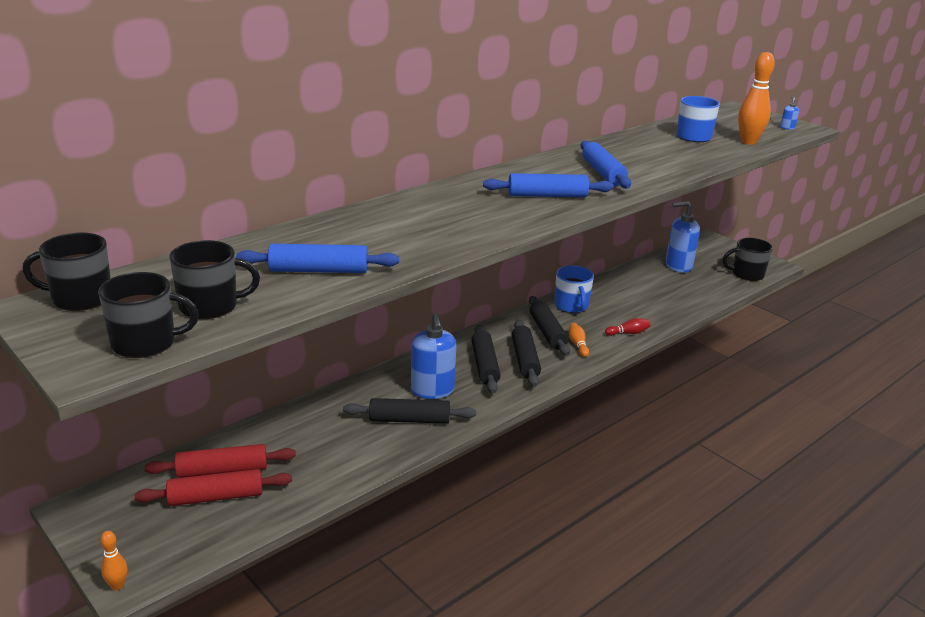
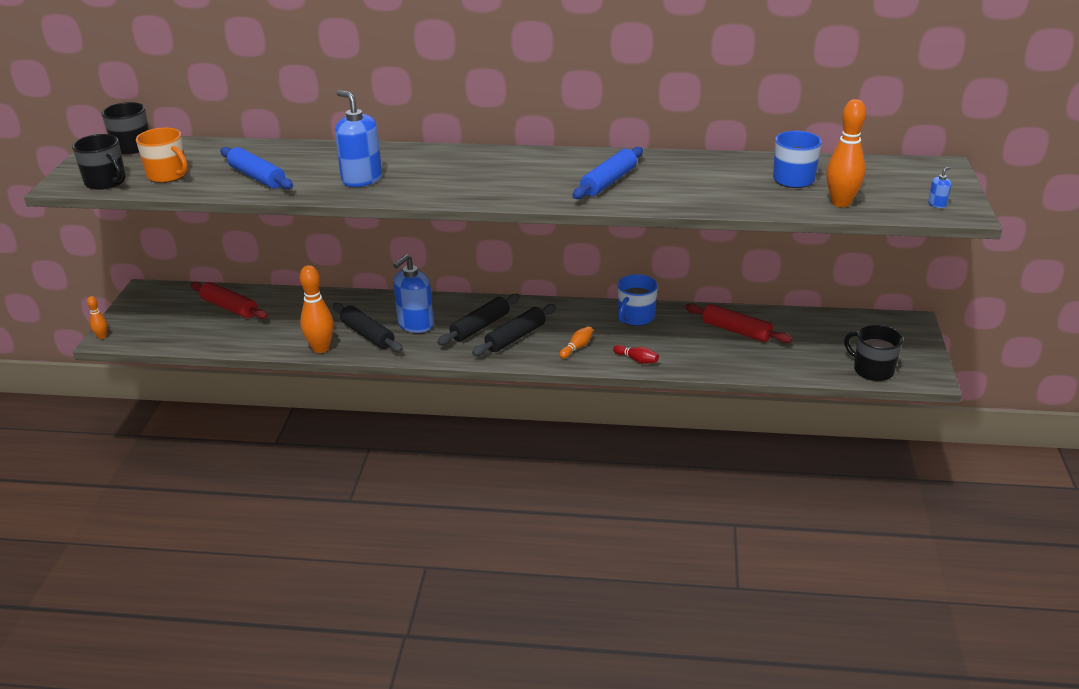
camera: 50 degrees right, 5 degrees up
red rolling pin [134,469,292,506] -> red rolling pin moved to [685,303,792,343]
black mug [169,240,260,319] -> orange mug [136,128,188,183]
blue rolling pin [483,173,614,197] -> none
black rolling pin [529,296,570,356] -> none
blue soap dispenser [666,201,700,273] -> blue soap dispenser moved to [335,90,382,187]
none -> orange bowling pin [300,265,334,353]

